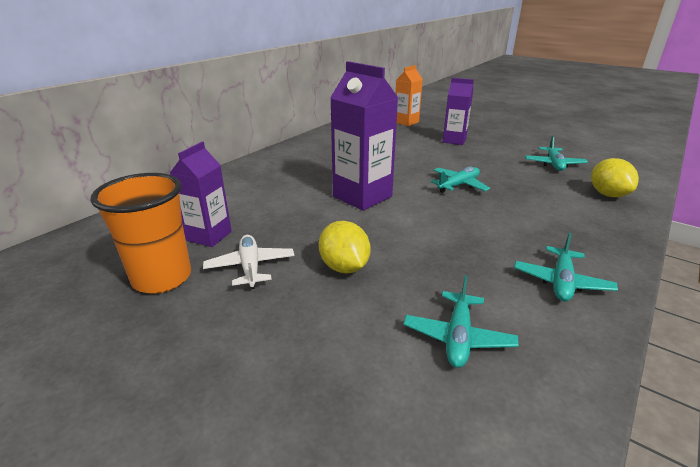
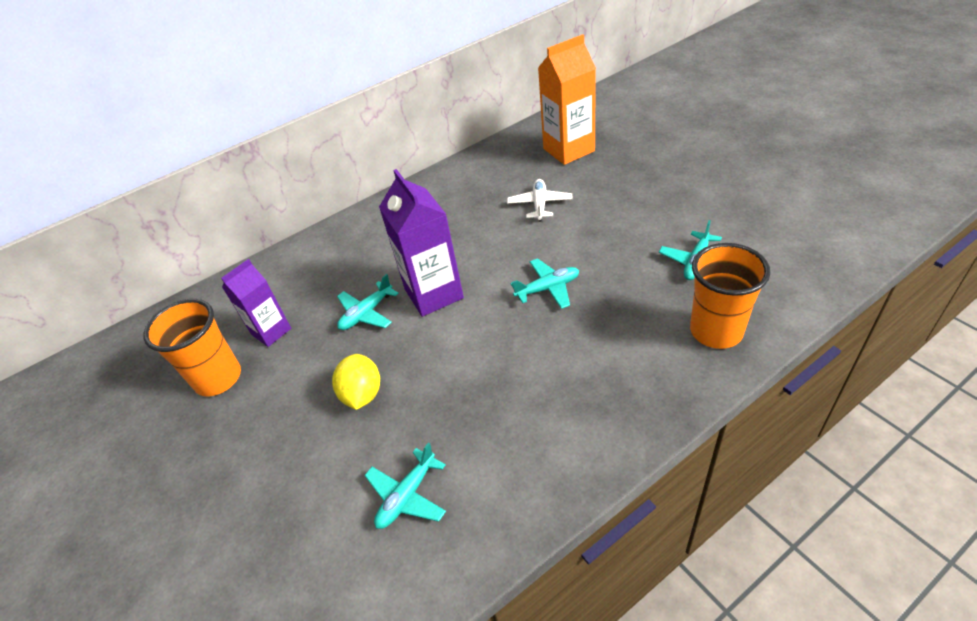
camera: 25 degrees right, 15 degrees up
white plane [203,235,295,289] -> white plane moved to [507,179,573,221]
orange carton [396,65,423,126] -> orange carton [538,34,596,165], size x1.58
purple carton [443,78,474,145] -> none
turquoise plane [514,233,618,302] -> turquoise plane moved to [337,274,399,330]
yellow lemon [591,158,639,197] -> orange cup [690,243,770,349]

